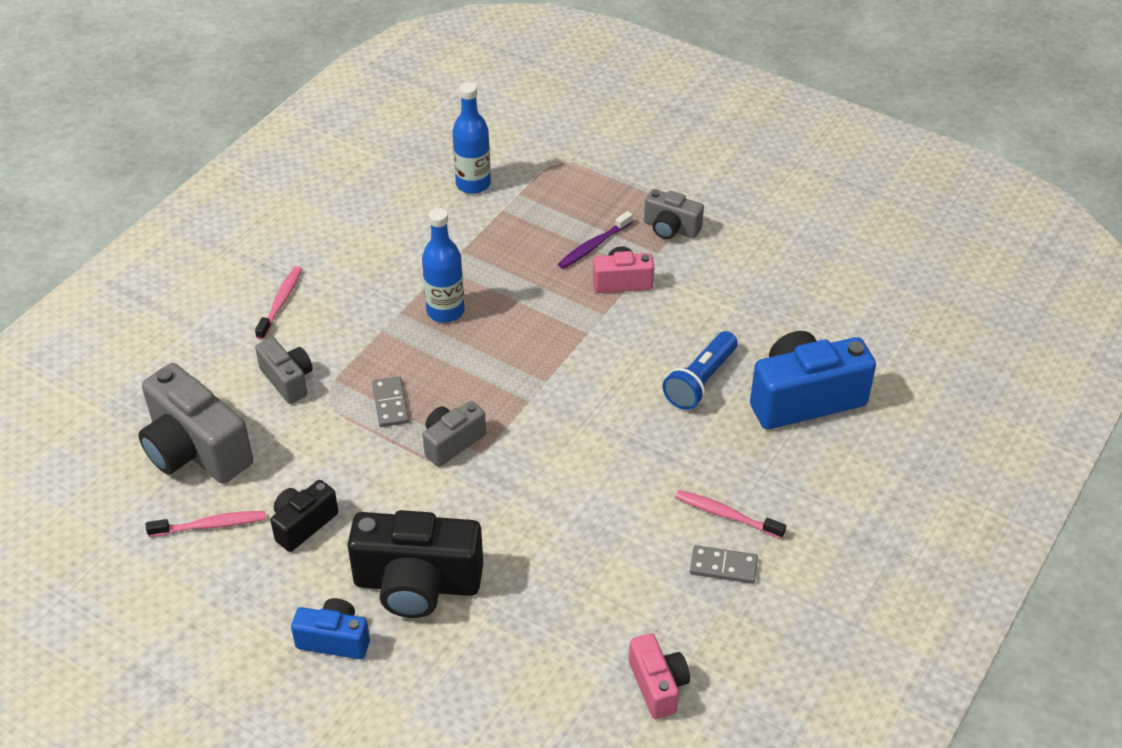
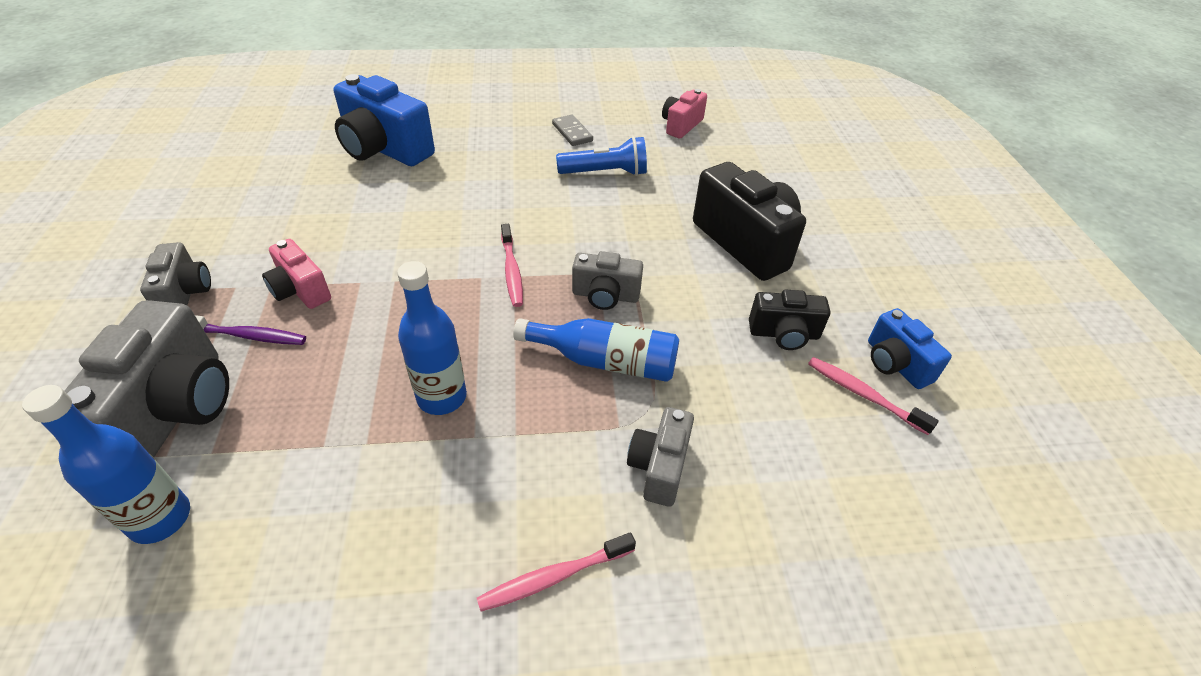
camera: 130 degrees left, 0 degrees up
grey camera [138,363,253,484] -> grey camera moved to [64,300,229,458]
blue camera [291,598,370,659] -> blue camera moved to [868,308,952,389]
grey domino [372,376,409,427] -> blue bottle [513,318,679,382]
blue flashlight [662,331,737,410] -> blue flashlight moved to [556,136,647,176]
pink toothbrush [675,490,786,539] -> pink toothbrush moved to [501,224,523,307]

